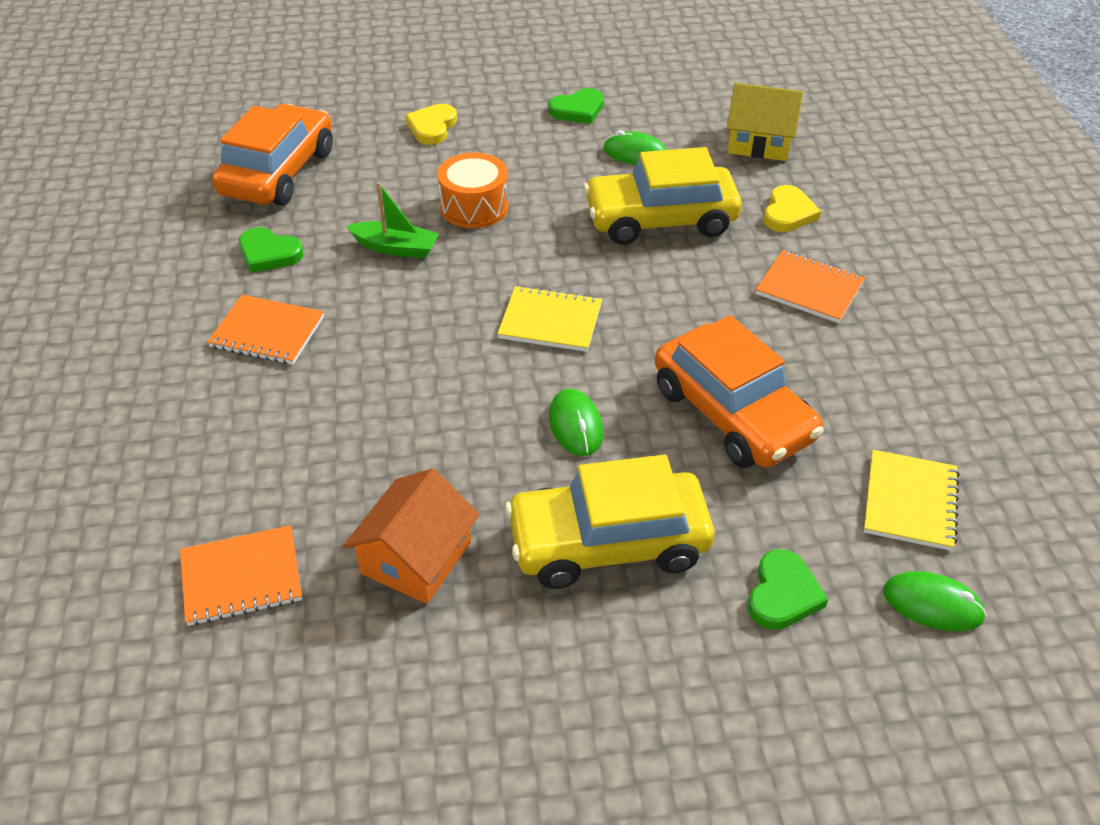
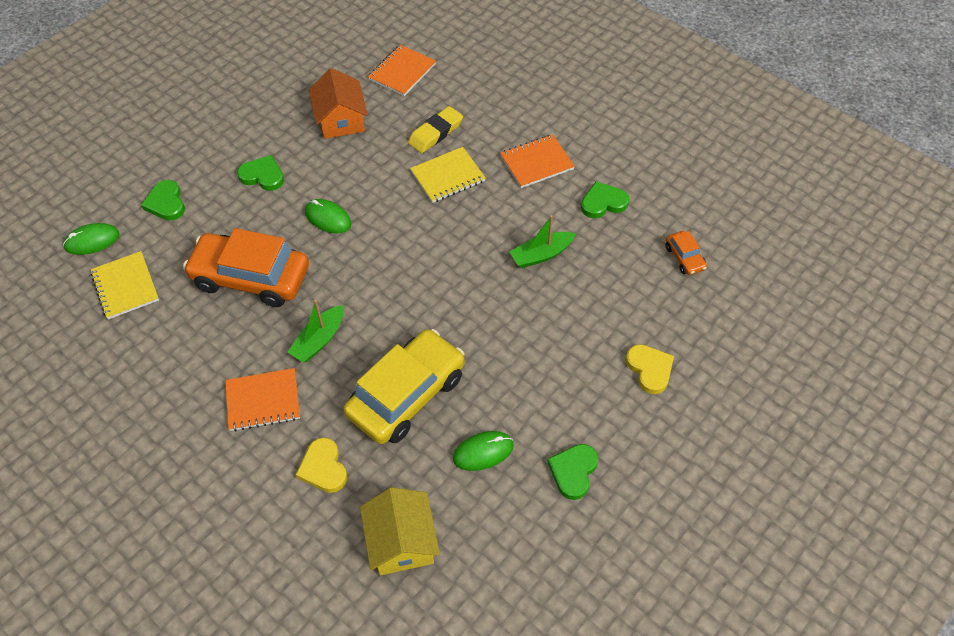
camera: 140 degrees right, 10 degrees up
orange car [212,104,333,205] -> orange car [665,231,707,275], size x0.43
orange drum [437,152,508,228] -> none
yellow notebook [497,285,602,352] -> yellow notebook moved to [410,147,486,203]
yellow car [505,454,715,589] -> green heart [237,155,284,191]
yellow house [727,83,803,161] -> yellow house turned 75 degrees counterclockwise [360,487,440,575]
none -> green boat [287,300,344,362]
none -> yellow eraser [408,106,463,153]

